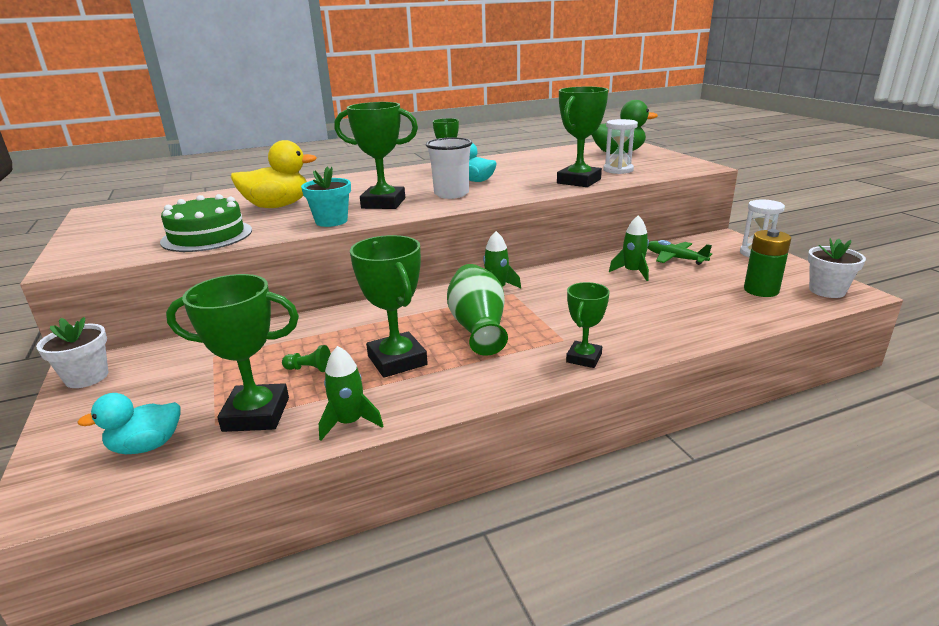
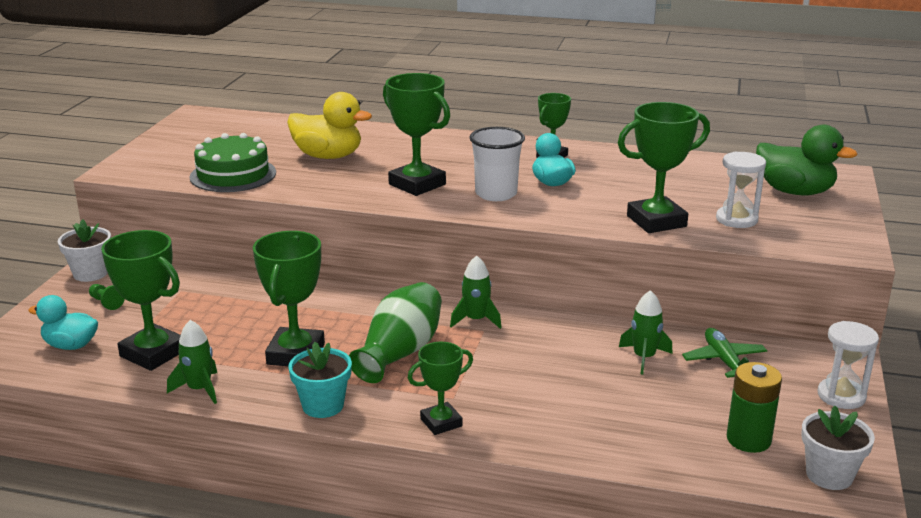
camera: 35 degrees right, 0 degrees up
green pawn [282,345,331,372] -> green pawn moved to [89,284,125,310]
turquoise flower pot [301,167,351,227] -> turquoise flower pot moved to [288,342,352,418]

